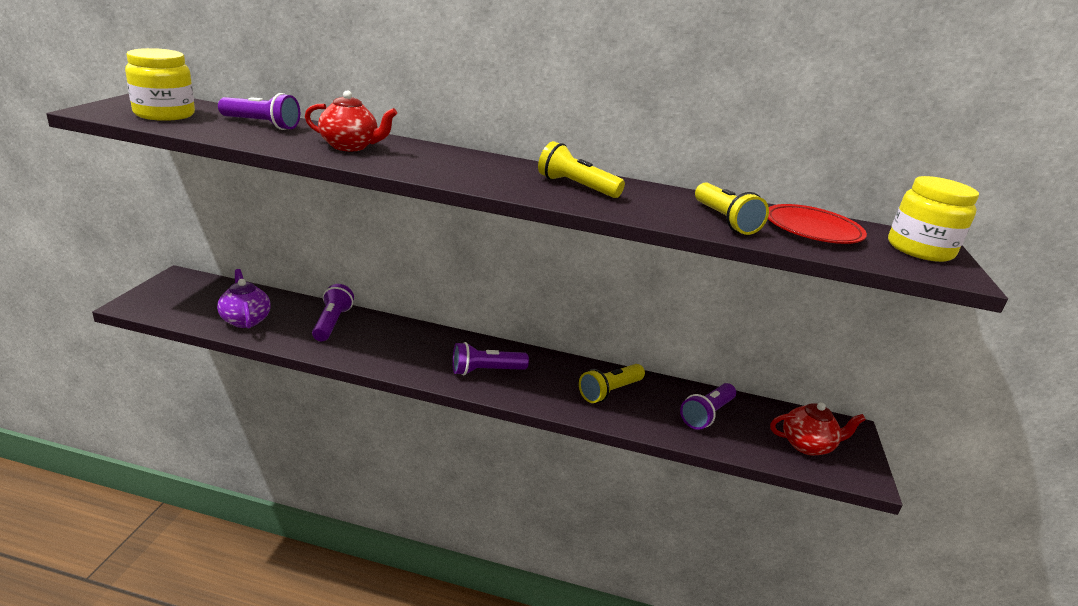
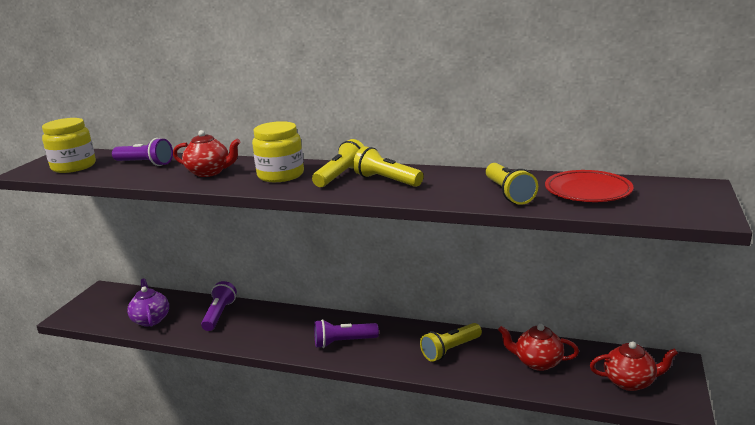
camera: 10 degrees right, 5 degrees down
purple flashlight [680,383,736,430] -> red teapot [498,324,579,371]
yellow jar [888,176,979,262] -> yellow jar moved to [252,121,304,182]
none -> yellow flashlight [312,139,364,187]

